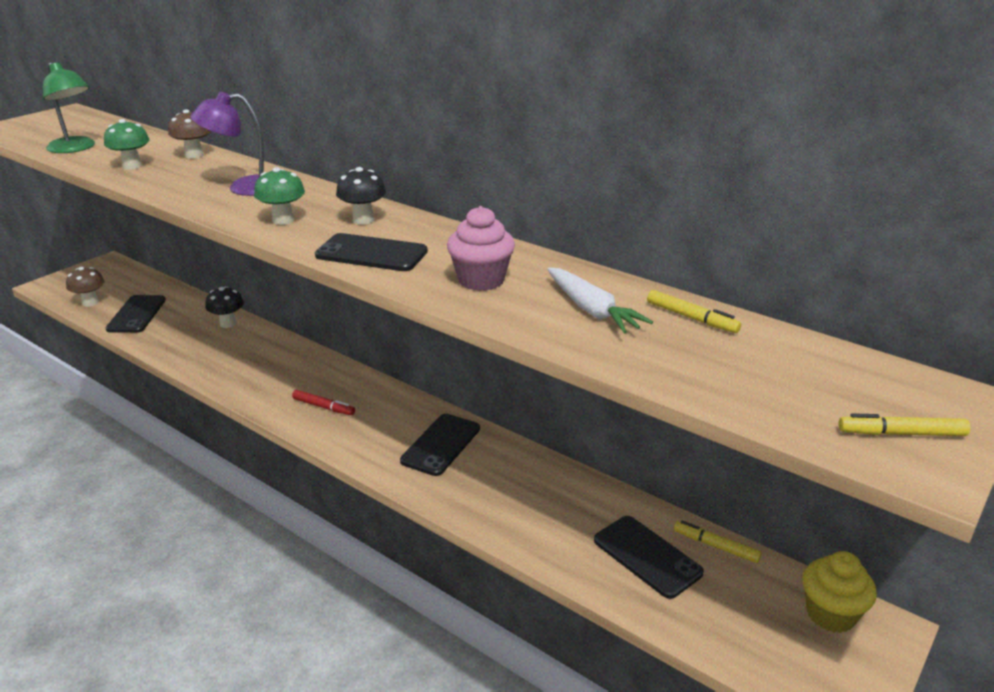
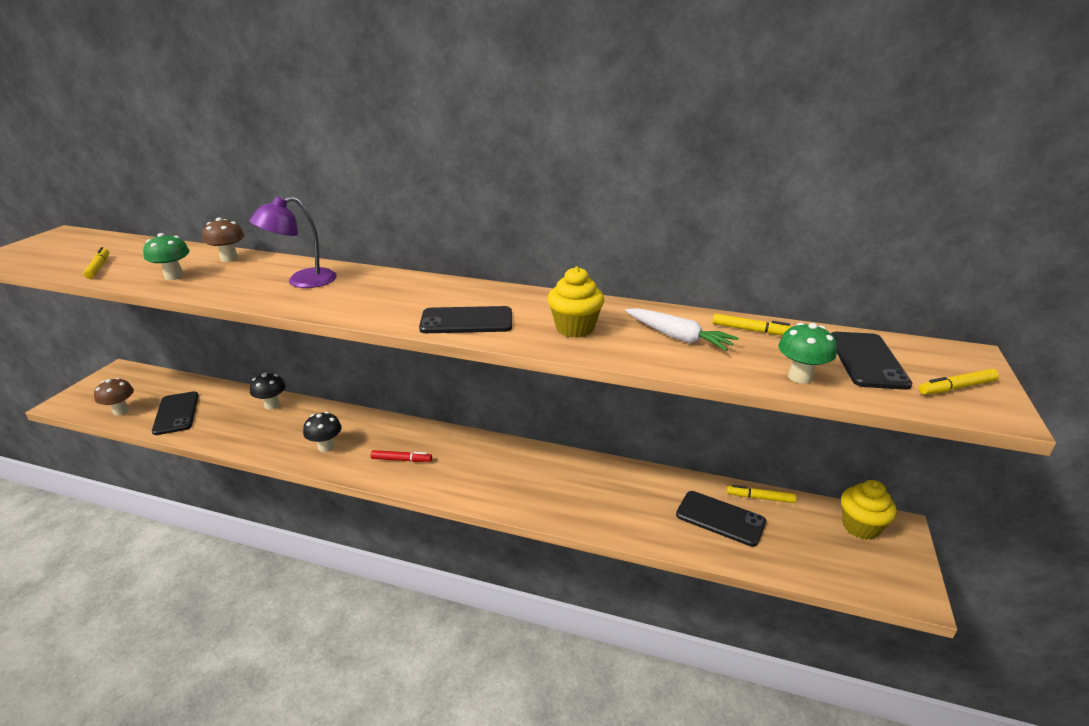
camera: 20 degrees left, 0 degrees up
green lamp [43,62,95,153] -> yellow marker [83,247,109,279]
green mushroom [254,167,305,225] -> green mushroom moved to [778,323,837,384]
black mushroom [336,167,386,225] -> black mushroom moved to [303,412,342,452]
black phone [400,414,480,476] -> black phone moved to [831,332,913,390]
pink cupcake [447,206,515,291] -> yellow cupcake [548,267,605,338]

